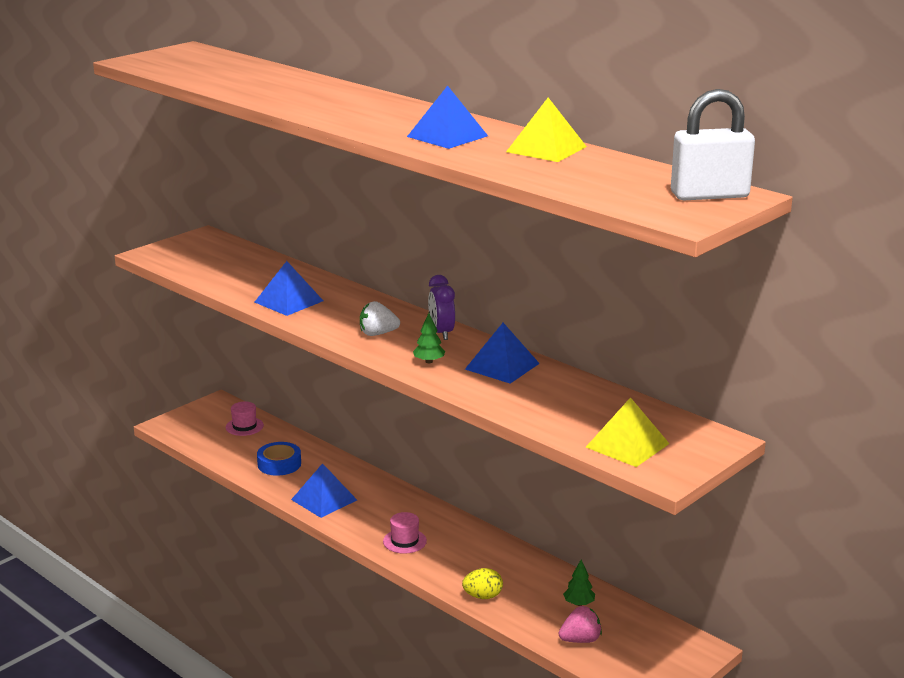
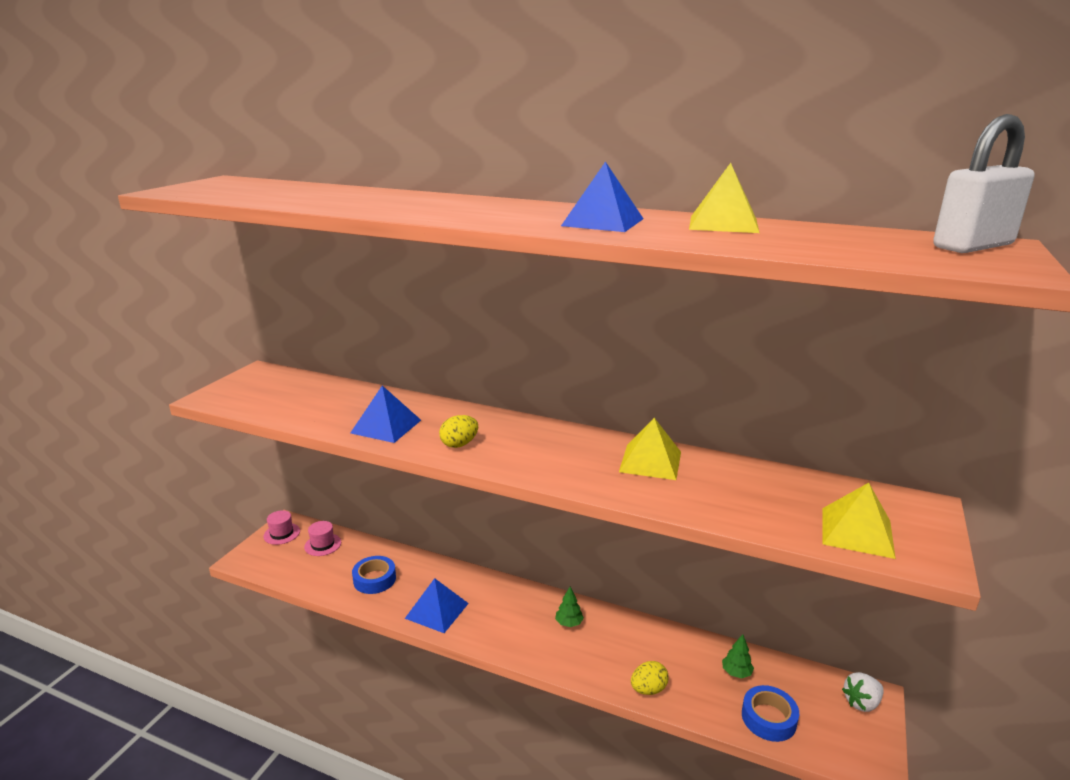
camera: 20 degrees left, 0 degrees up
white strawberry [360,301,400,336] -> white strawberry moved to [842,672,884,712]
pink hat [383,512,427,554] -> pink hat moved to [263,510,300,545]
green tree [413,313,445,363] -> green tree moved to [555,587,584,627]
purple clock [428,275,455,340] -> none
blue pyramid [465,323,540,384] -> yellow pyramid [619,418,681,480]
pink strawberry [559,606,602,643] -> blue tape [742,685,799,742]
none -> yellow egg [439,415,478,448]

